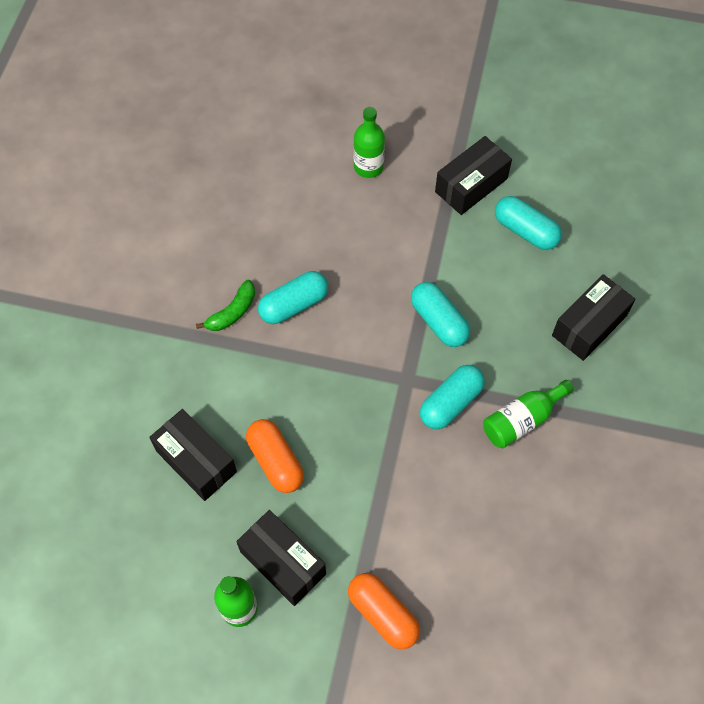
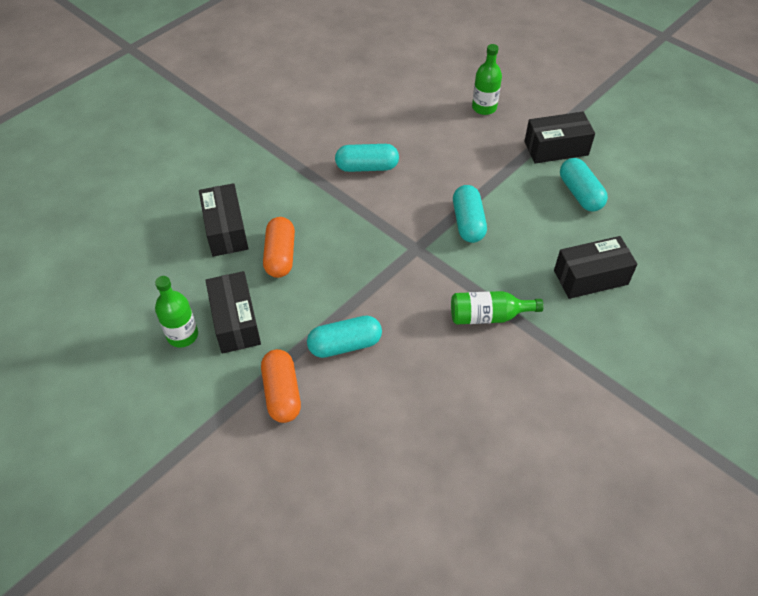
camera: 30 degrees right, 10 degrees down
green banana [196,280,255,331] -> none
turquoise capsule [420,365,485,429] -> turquoise capsule moved to [307,316,382,358]

